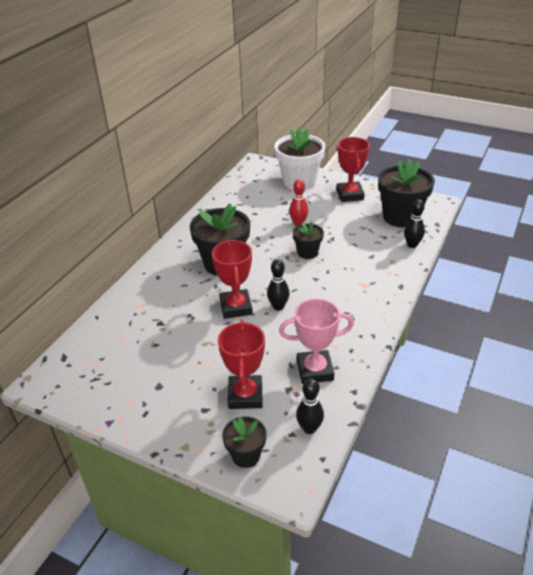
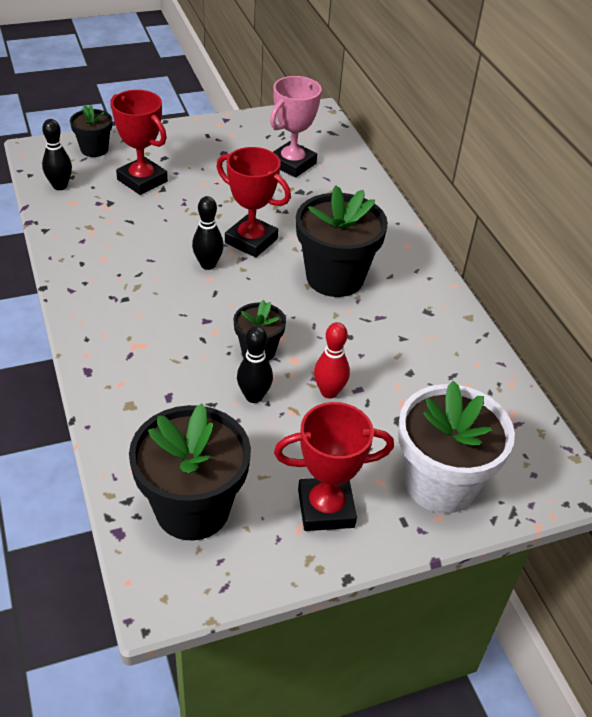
camera: 130 degrees right, 5 degrees up
pink trophy [279,299,354,384] -> pink trophy moved to [270,76,322,178]
red trophy [337,137,370,202] -> red trophy turned 45 degrees counterclockwise [274,402,394,531]
black bowling pin [404,199,425,248] -> black bowling pin moved to [237,326,273,403]

